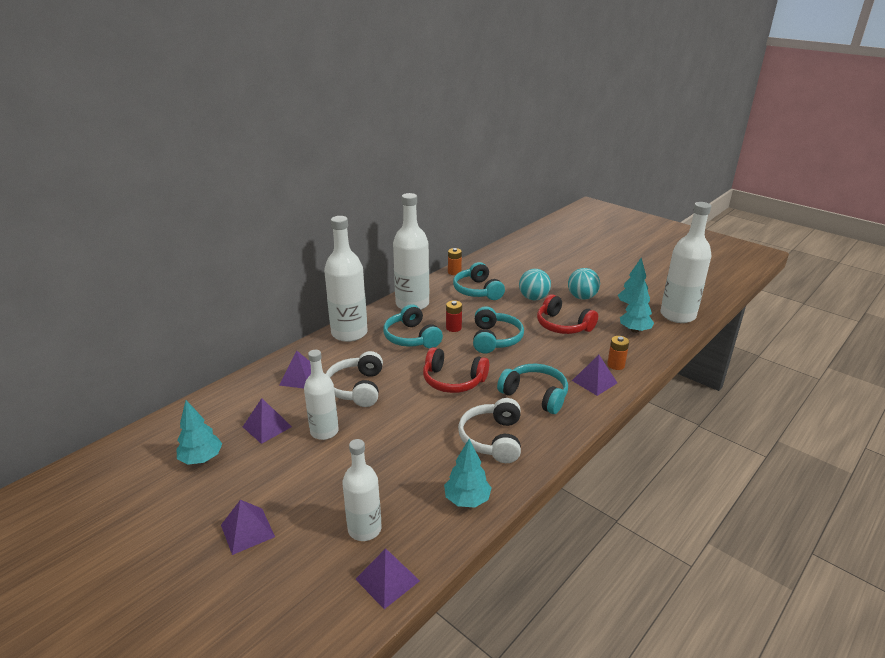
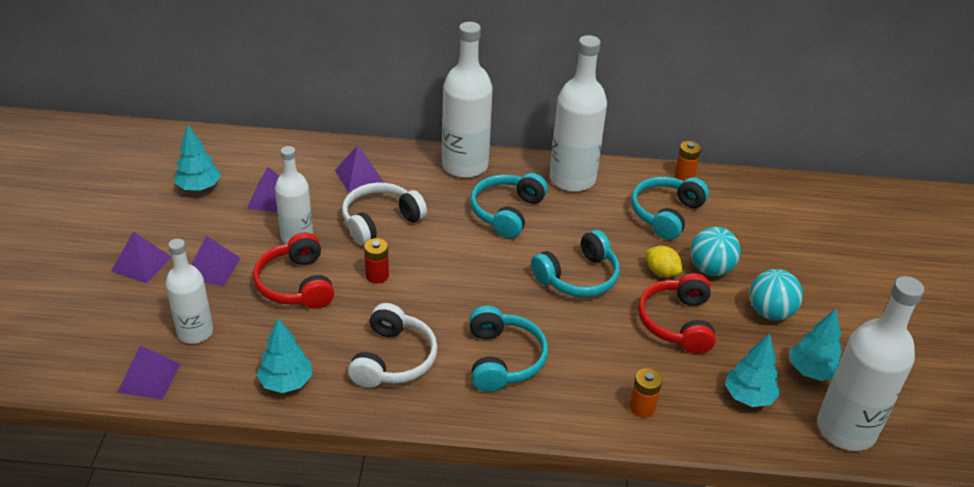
camera: 50 degrees right, 10 degrees up
red headphones [423,347,489,393] -> red headphones moved to [253,232,334,309]
red battery [446,300,462,332] -> red battery moved to [364,238,389,284]
white headphones [458,398,521,463] -> white headphones turned 135 degrees clockwise [348,303,438,388]
purple pyramid [572,355,617,396] -> purple pyramid moved to [191,236,240,286]
none -> yellow lemon [646,246,682,277]

